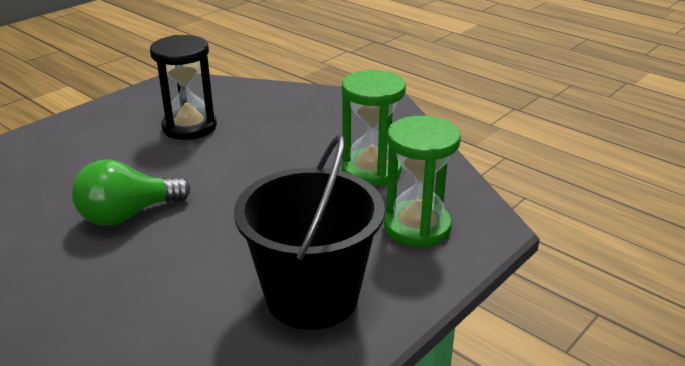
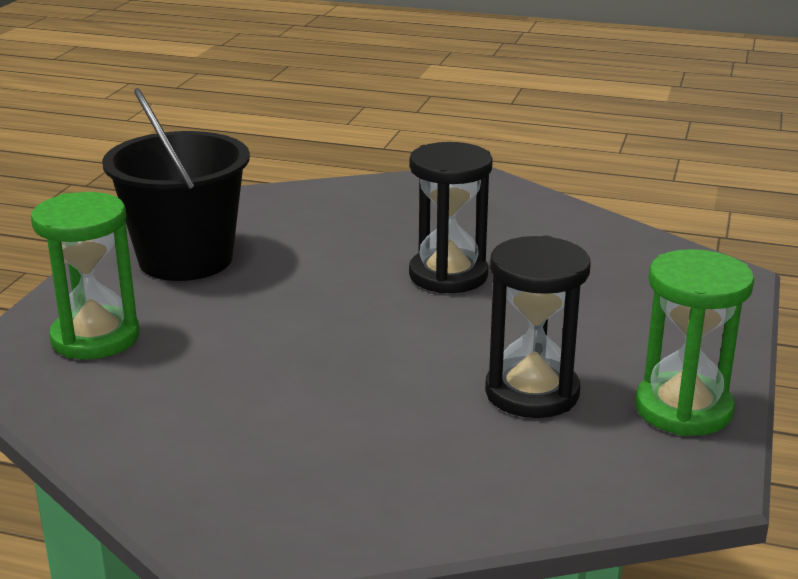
camera: 155 degrees right, 5 degrees down
green light bulb [72,159,190,226] -> black hourglass [409,142,493,294]
green hourglass [342,70,406,186] -> green hourglass moved to [635,249,754,436]

